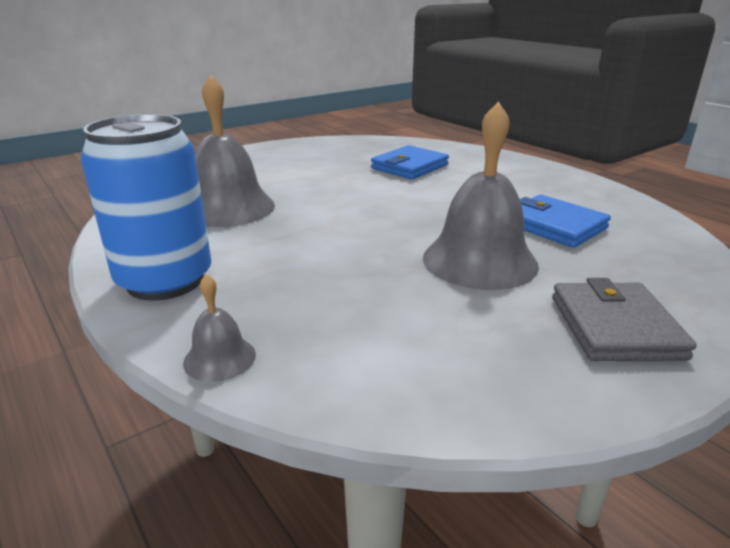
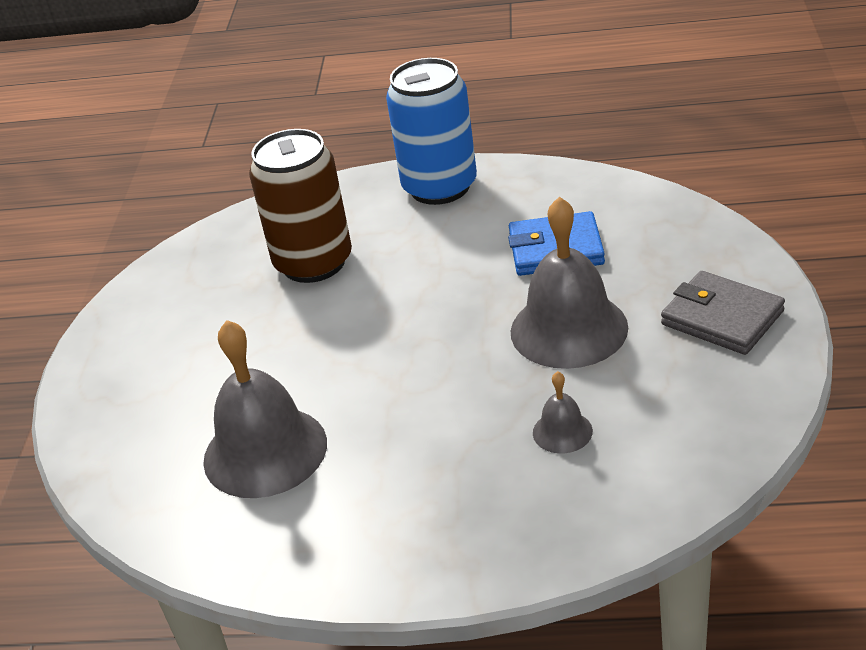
camera: 45 degrees left, 10 degrees up
blue can [80,114,211,301] -> blue can moved to [386,58,477,205]
grey bell [183,274,256,382] -> grey bell moved to [533,371,593,453]
blue wallet [371,145,449,179] -> brown can [249,129,352,283]

